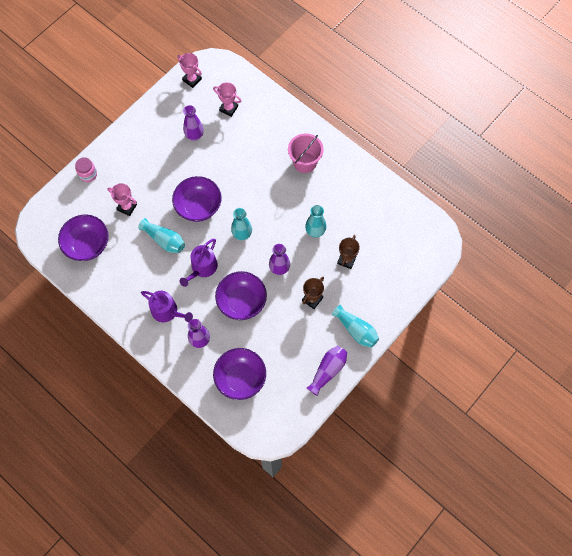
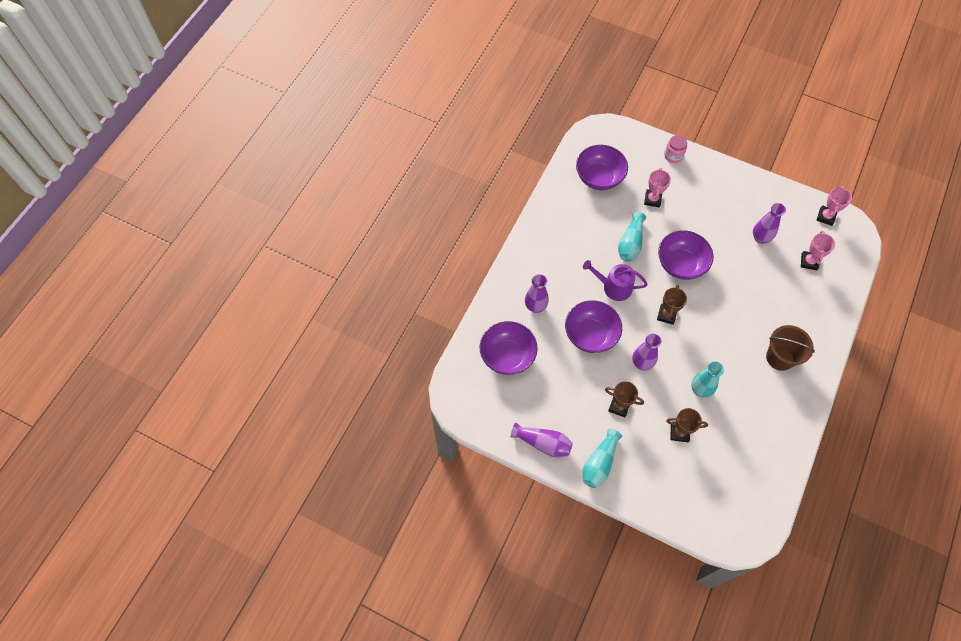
camera: 75 degrees right, 5 degrees down
purple watering can [141,291,193,322] -> none
turquoise vase [231,208,252,240] -> brown trophy [657,285,687,325]
pink bucket [288,134,324,173] -> brown bucket [766,325,815,371]

